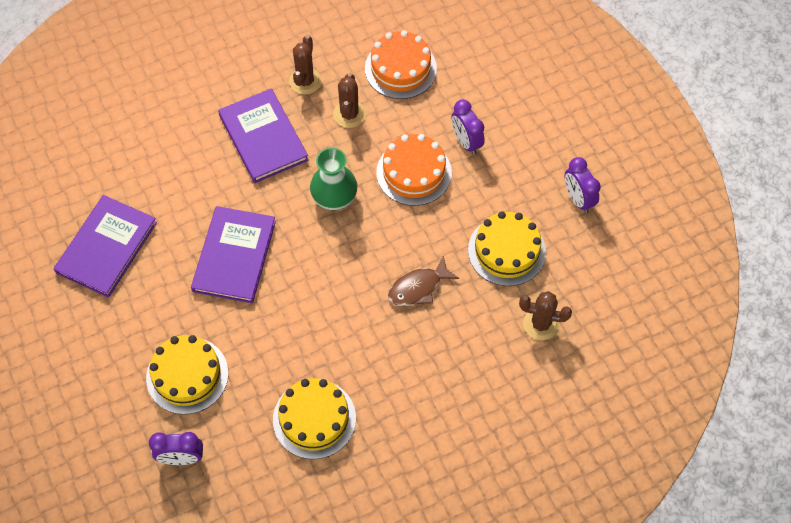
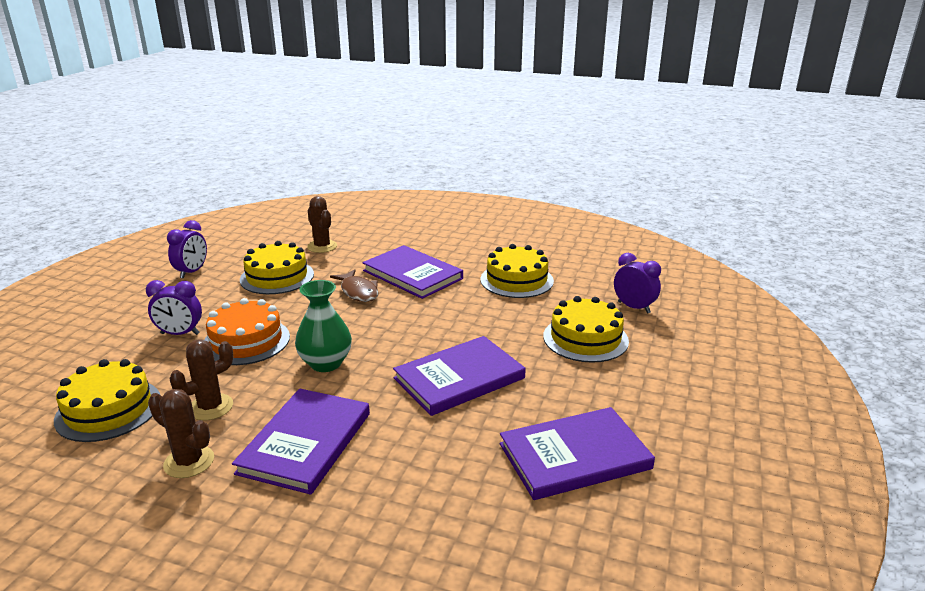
camera: 135 degrees left, 35 degrees down
brown cactus [289,35,322,95] -> brown cactus turned 60 degrees clockwise [148,389,214,478]
orange cake [365,30,437,99] -> yellow cake [54,359,160,442]
brown fish [388,256,459,306] -> brown fish turned 45 degrees clockwise [330,269,379,302]
purple clock [451,99,485,155] -> purple clock turned 75 degrees clockwise [146,280,202,335]
none -> purple book [363,245,463,299]

